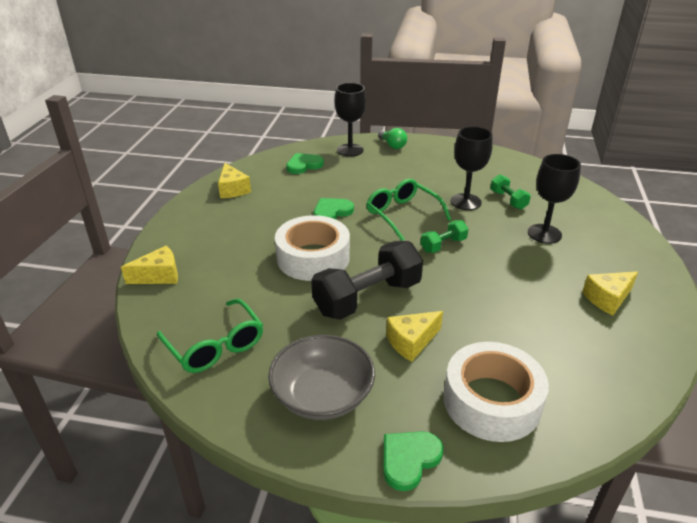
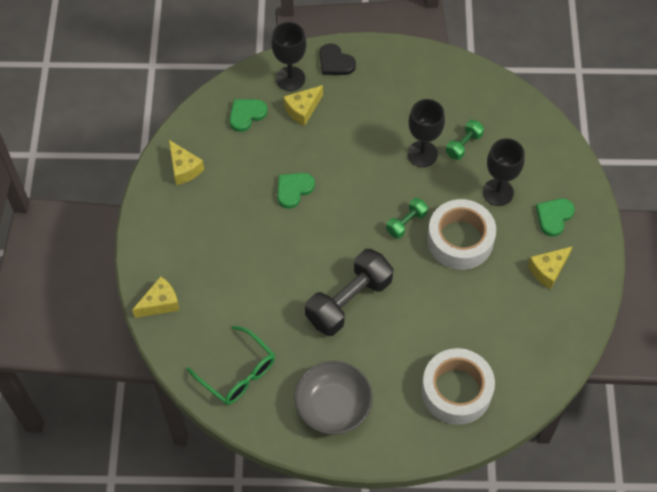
camera: 10 degrees left, 25 degrees up
white tape [275,215,350,281] -> white tape moved to [427,199,496,270]
green glasses [366,179,451,241] -> none
green light bulb [378,128,407,149] -> black heart [320,43,356,75]
green heart [383,431,443,491] -> green heart moved to [536,198,575,237]
yellow cheese [386,311,443,362] -> yellow cheese moved to [283,85,323,126]
green dumbbell [491,174,531,210] -> green dumbbell turned 75 degrees clockwise [446,120,484,160]

